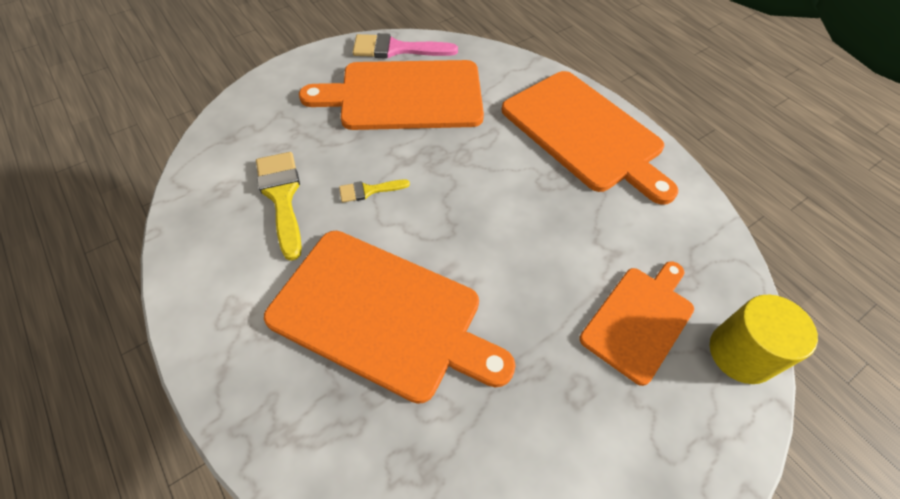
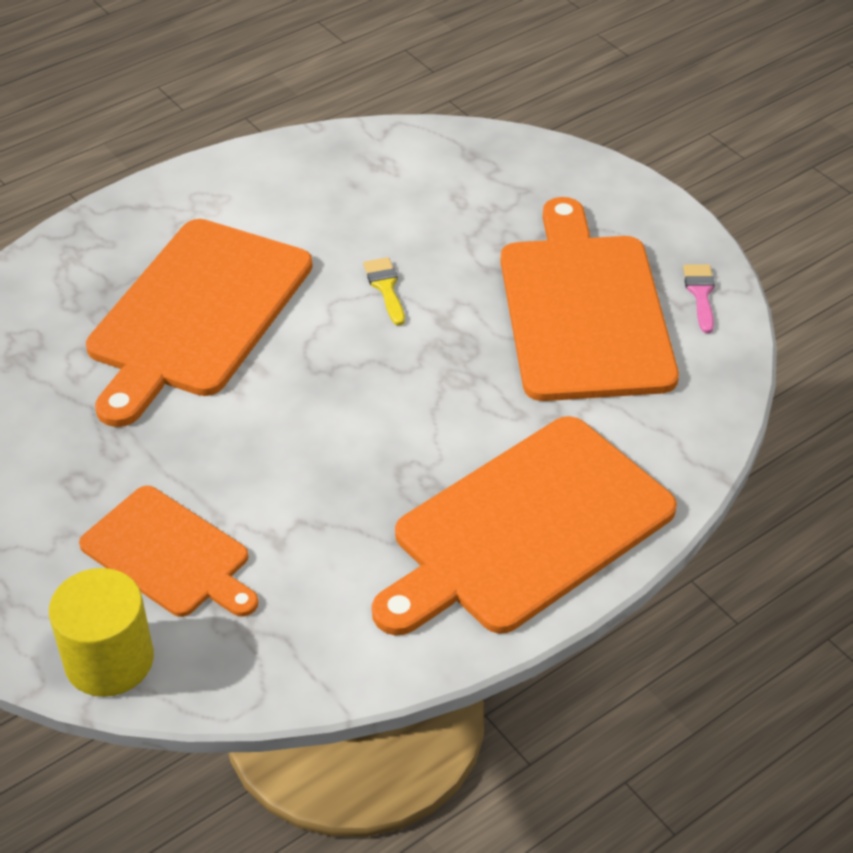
camera: 90 degrees right, 10 degrees down
yellow brush [256,152,302,261] -> none
pink brush [353,33,458,58] -> pink brush [683,264,715,333], size x0.54

